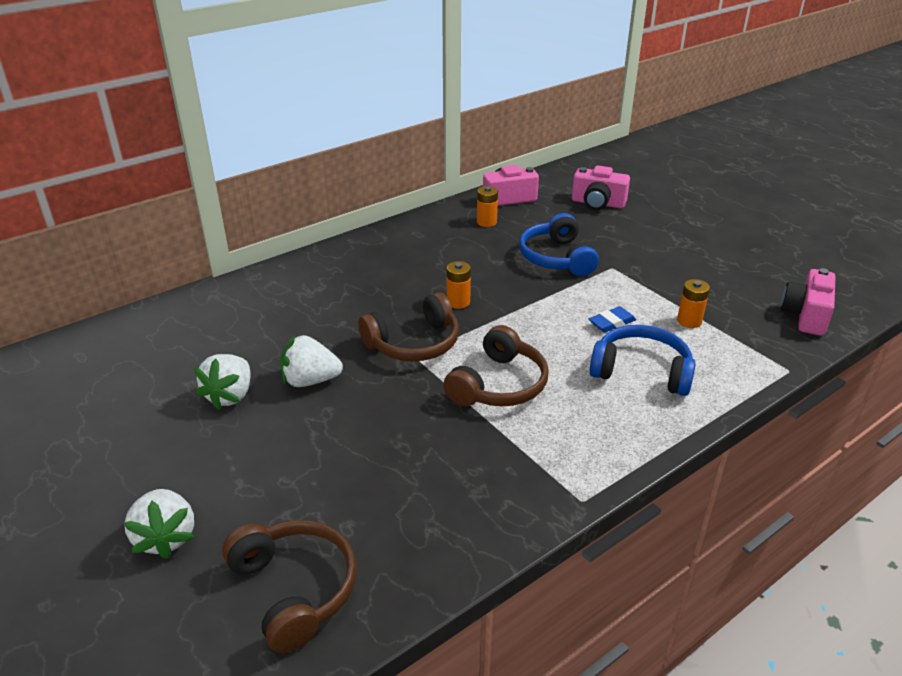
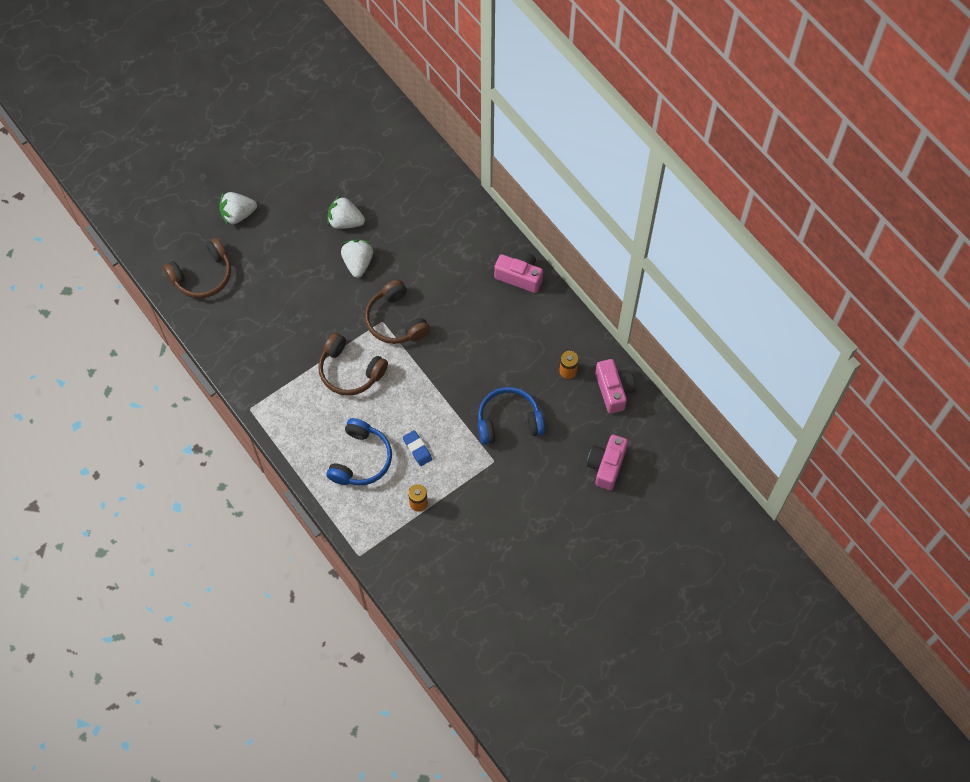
camera: 90 degrees right, 30 degrees up
orange battery [447,261,471,309] -> none
pink camera [781,268,836,336] -> pink camera moved to [494,250,543,293]

